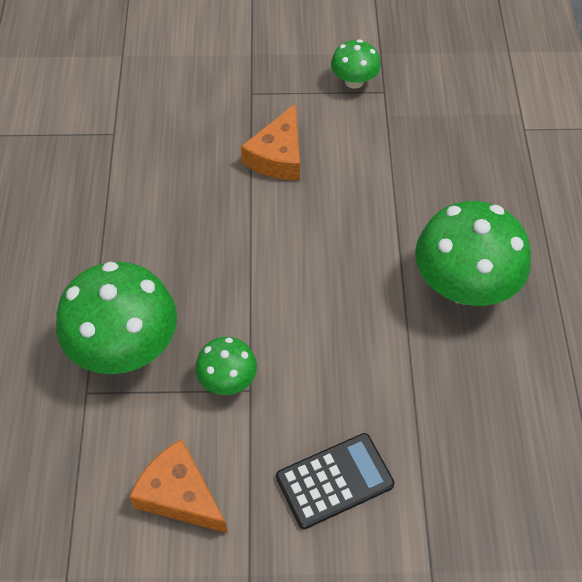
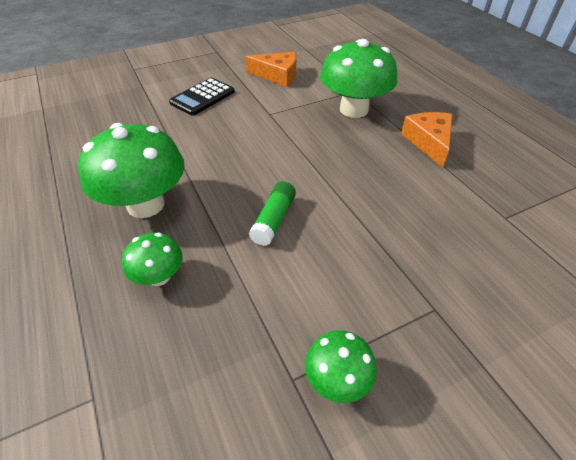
camera: 155 degrees right, 10 degrees down
green mushroom [195,337,257,395] -> green mushroom moved to [122,233,182,286]
orange cheese [241,103,300,180] -> orange cheese moved to [401,112,453,167]
none -> green glue stick [249,181,296,246]

